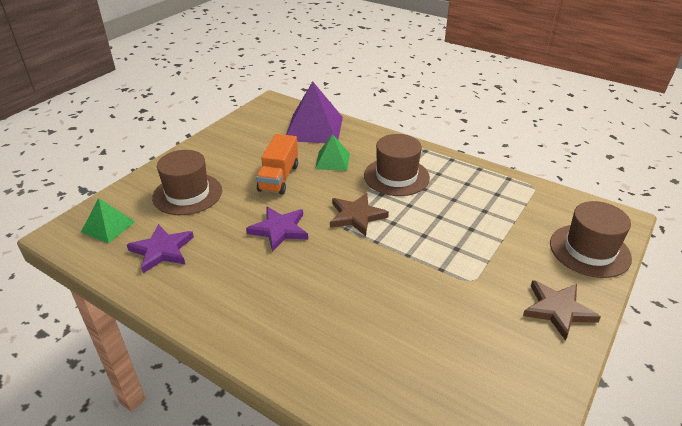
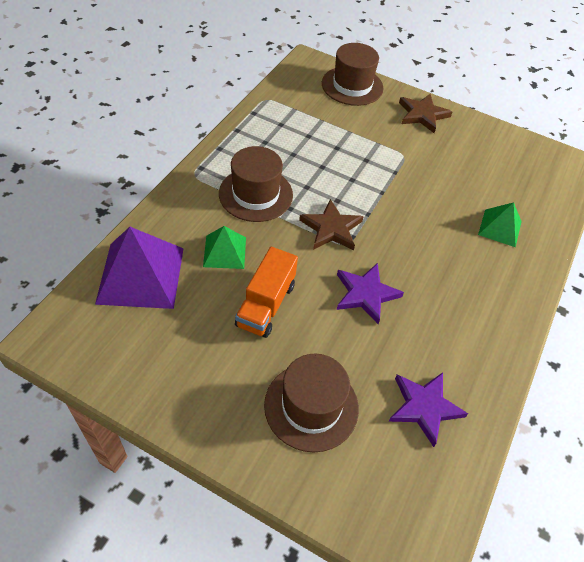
camera: 100 degrees left, 15 degrees up
green pyramid [81,198,135,243] -> green pyramid moved to [478,202,522,247]
orange truck [256,134,298,194] -> orange truck turned 105 degrees clockwise [235,247,298,338]

